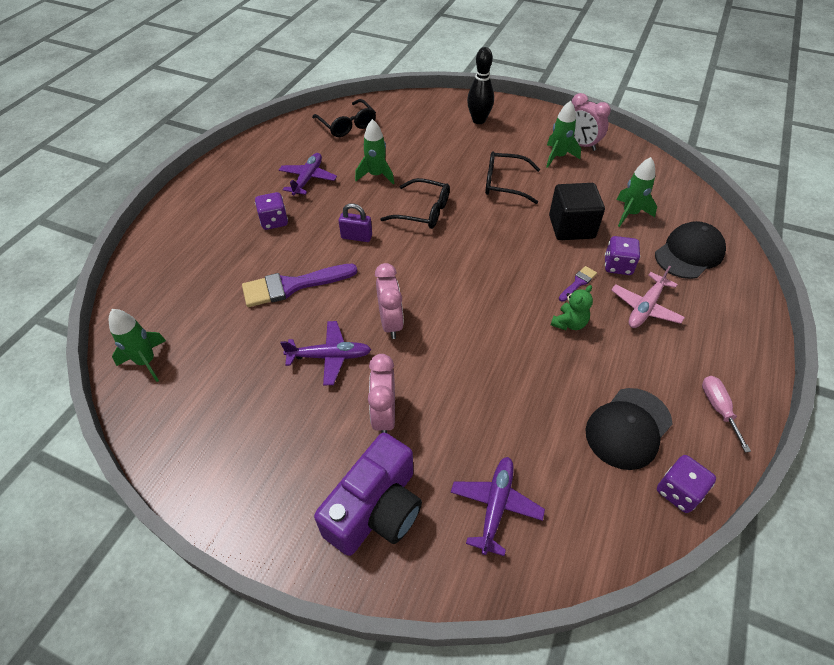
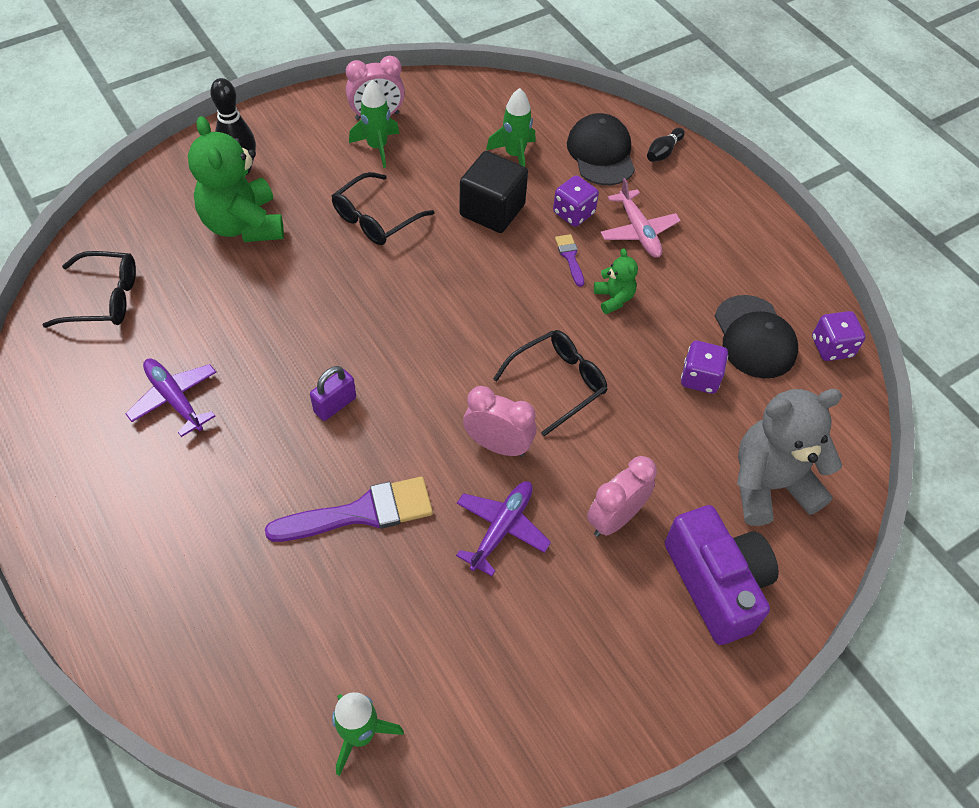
camera: 60 degrees left, 5 degrees up
purple brush [242,264,357,307] -> purple brush turned 120 degrees counterclockwise [265,477,433,542]
purple dice [255,192,288,230] -> purple dice moved to [681,341,728,394]
green rocket [355,119,394,184] -> none
pink clock [368,354,395,433] -> pink clock turned 105 degrees clockwise [587,456,657,537]
black glasses [380,178,450,229] -> black glasses moved to [493,330,608,436]
purple plane [451,457,545,556] -> grey teddy bear [737,389,842,526]
pink screwdriver [702,376,751,452] -> none
none -> green teddy bear [188,116,284,242]
none -> black bowling pin [647,128,685,162]

